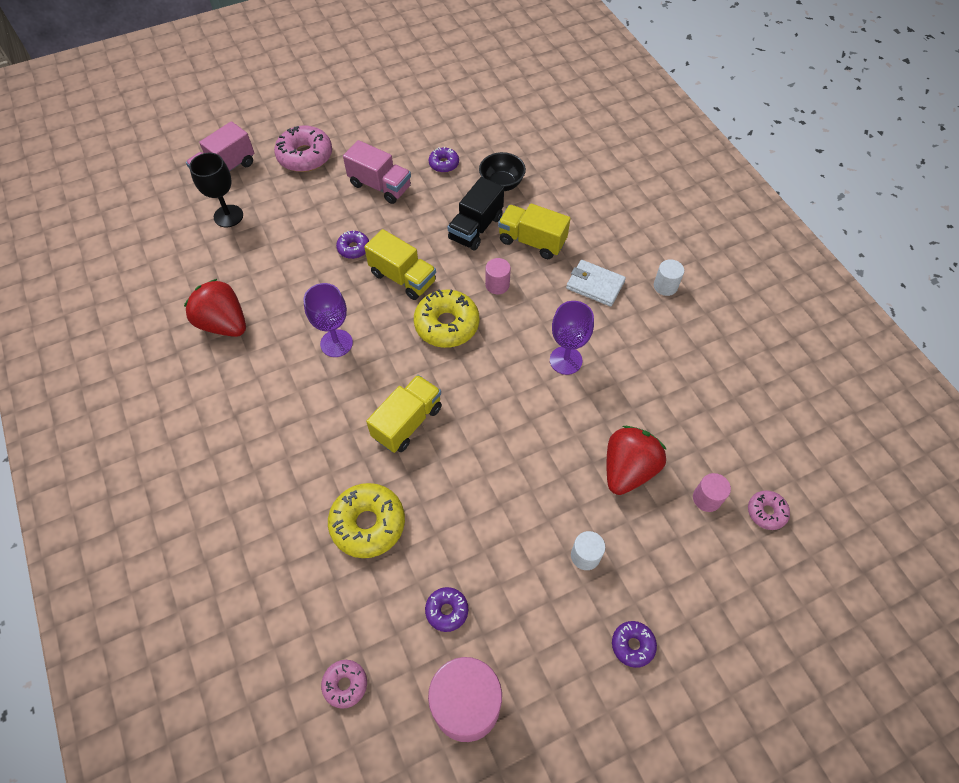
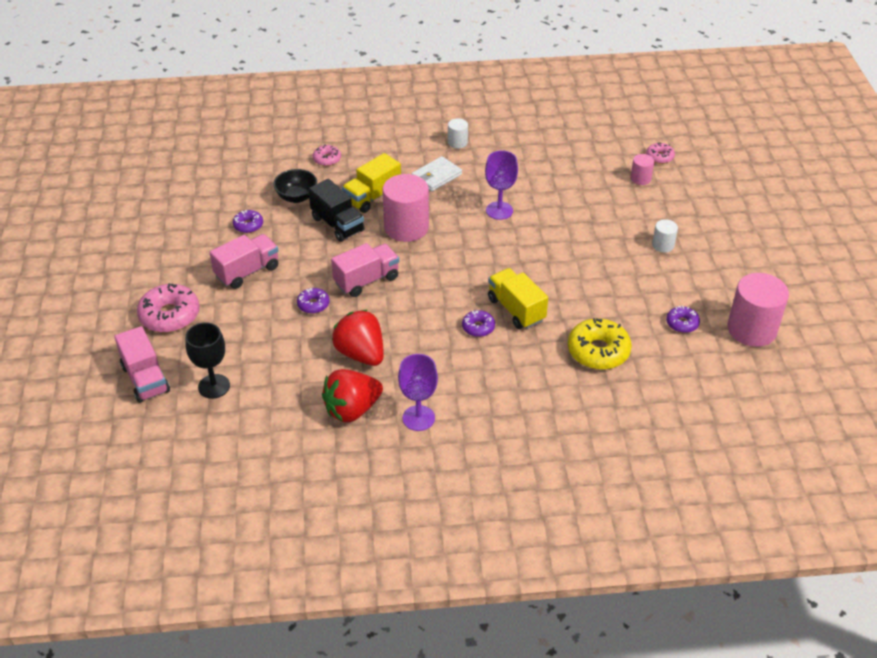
camera: 70 degrees left, 15 degrees down
purple goblet [303,283,353,357] -> purple goblet moved to [398,354,438,431]
pink donut [321,660,367,709] -> pink donut moved to [313,144,341,166]
yellow truck [364,229,436,300] -> pink truck [331,243,399,297]
yellow donut [414,290,479,348] -> none
pink cylinder [485,258,511,294] -> pink cylinder [382,174,429,242], size x2.06
red strawberry [607,425,667,495] -> red strawberry moved to [332,310,384,366]
purple donut [612,621,657,668] -> purple donut moved to [462,310,495,337]

